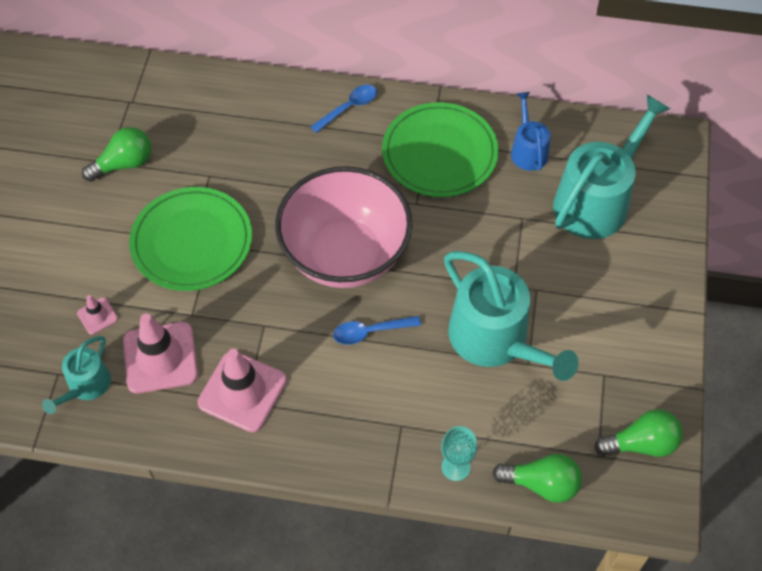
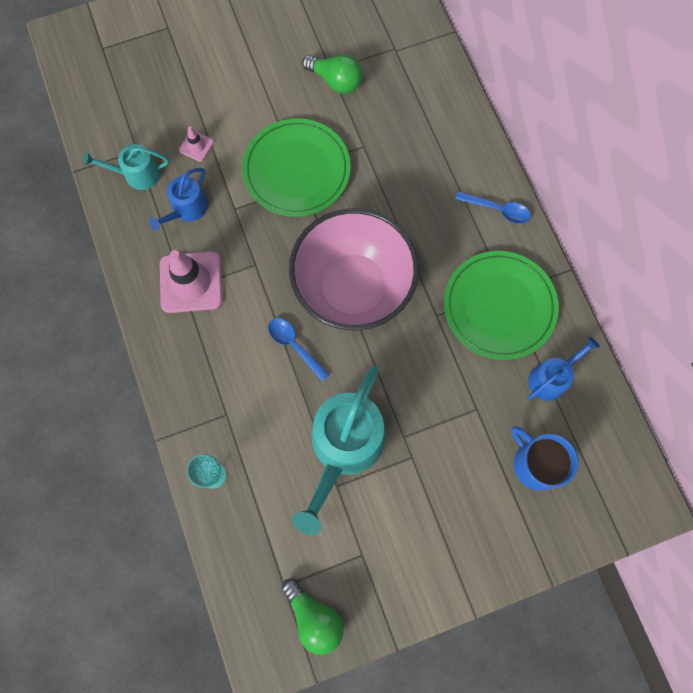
camera: 60 degrees right, 15 degrees up
pink traffic cone [123,313,198,394] -> blue watering can [149,168,208,231]
green light bulb [492,454,582,503] -> none
turquoise watering can [553,95,670,239] -> blue mug [511,426,578,491]

